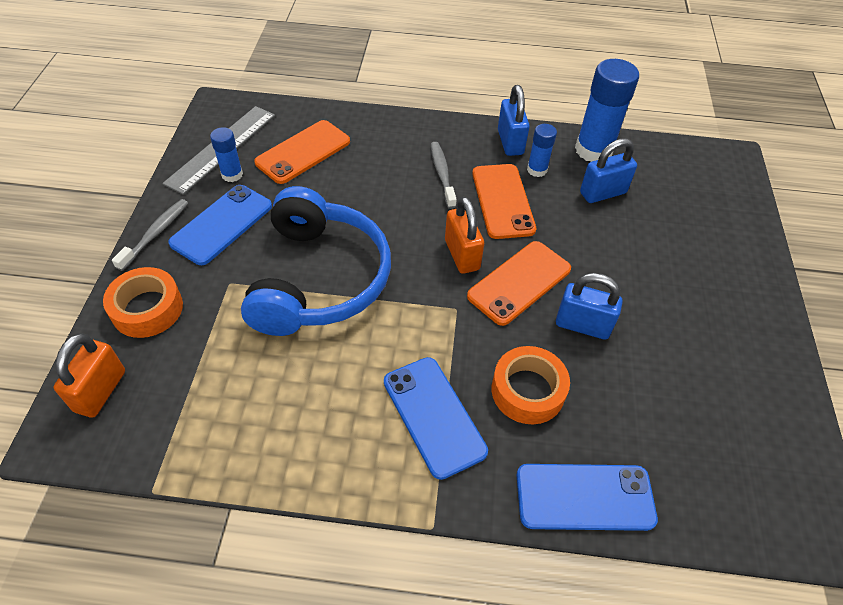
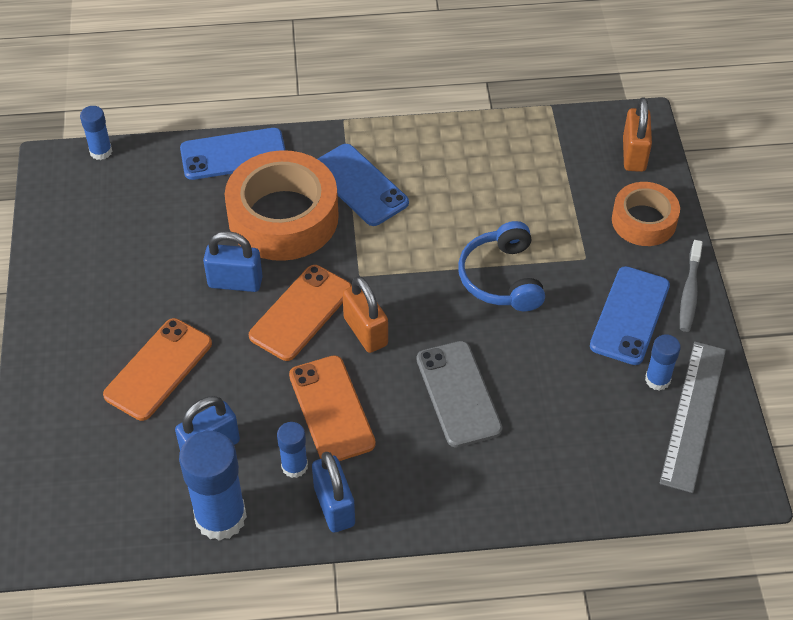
camera: 170 degrees right, 0 degrees up
blue headphones [241,186,391,336] -> blue headphones [458,221,545,311], size x0.61
orange phone [254,120,350,184] -> orange phone moved to [103,318,212,421]
grey toothbrush [431,142,457,209] -> none
orange tape [492,346,570,424] -> orange tape [225,150,339,261], size x1.71
none -> blue glue stick [80,106,112,160]
none -> grey phone [417,341,502,448]

